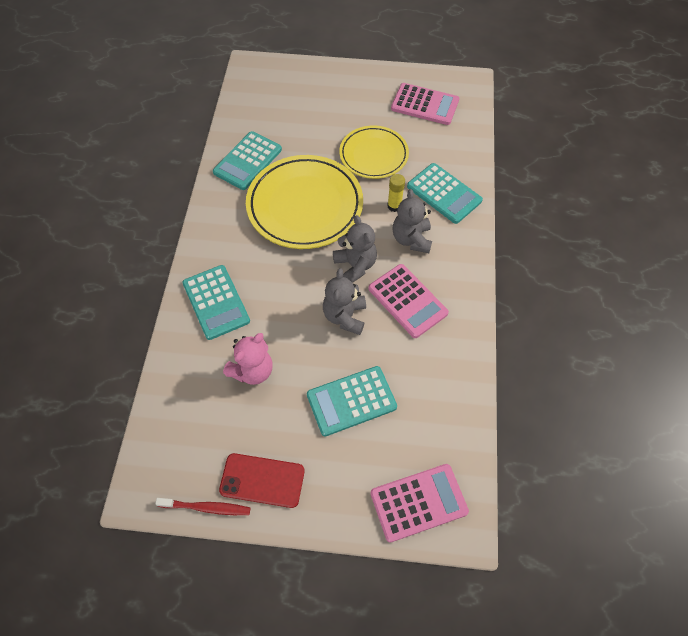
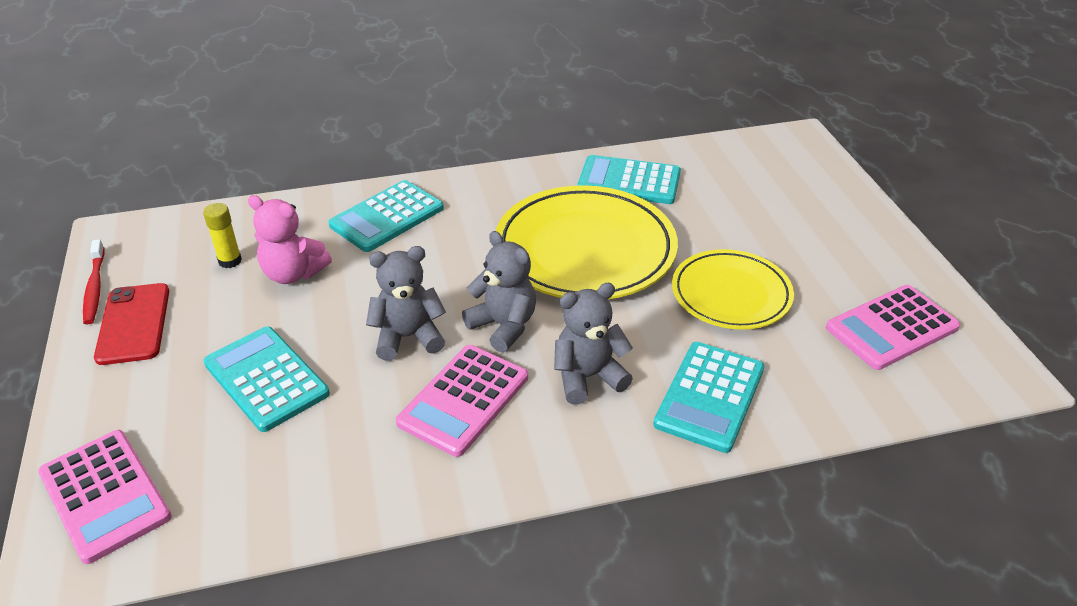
camera: 70 degrees right, 20 degrees down
grey teddy bear [333,215,377,283] -> grey teddy bear turned 90 degrees counterclockwise [462,231,536,353]
yellow glue stick [387,174,405,212] -> yellow glue stick moved to [203,203,242,268]
pink calculator [391,83,459,125] -> pink calculator turned 60 degrees clockwise [826,285,960,370]

